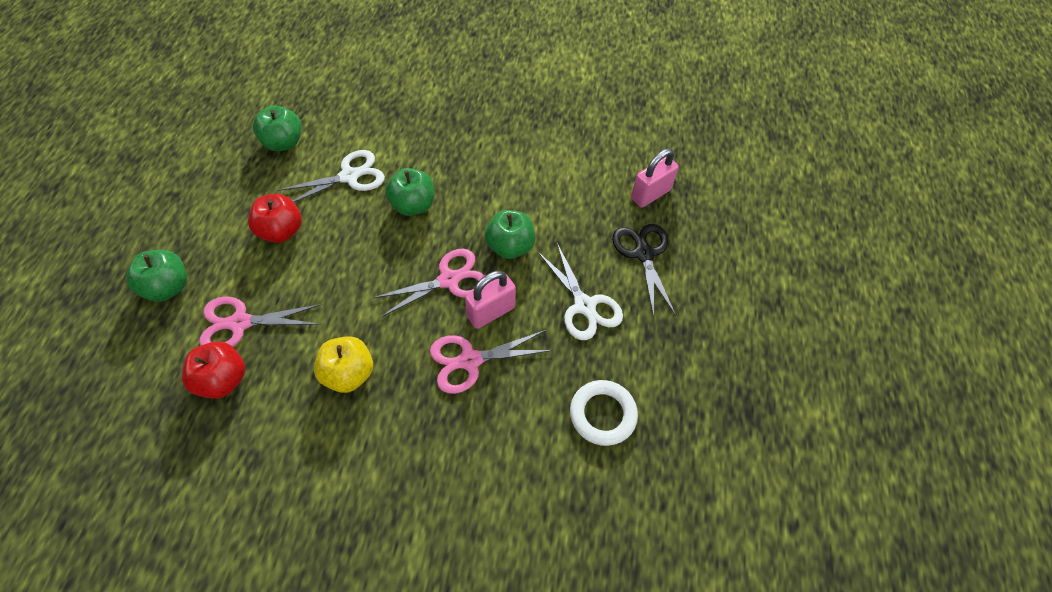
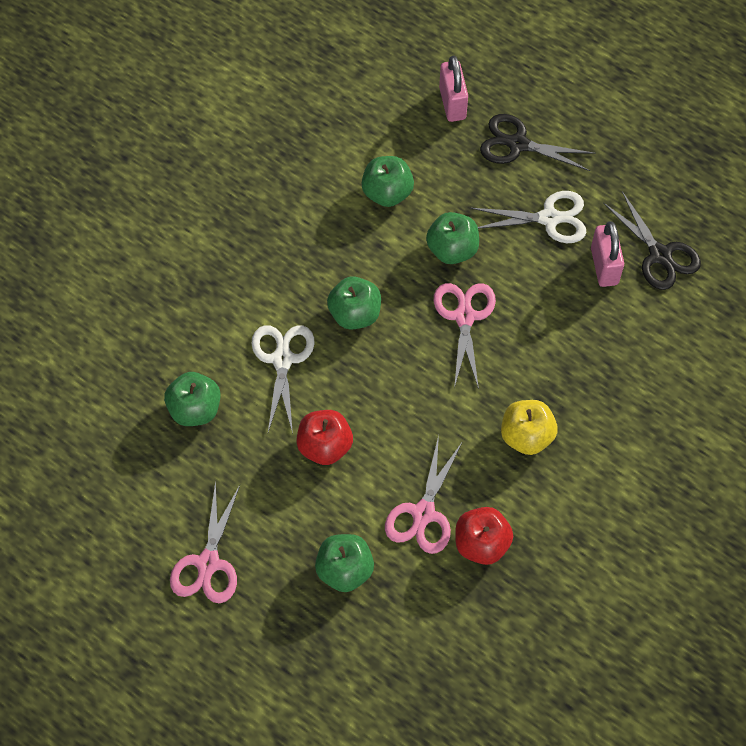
camera: 60 degrees left, 5 degrees up
pink scissors [430,330,552,394] -> pink scissors moved to [170,481,240,603]
pink padlock [465,271,516,329] -> pink padlock moved to [591,221,624,287]
white ring [570,380,638,446] -> black scissors [603,191,701,290]
none -> green apple [361,156,414,207]

